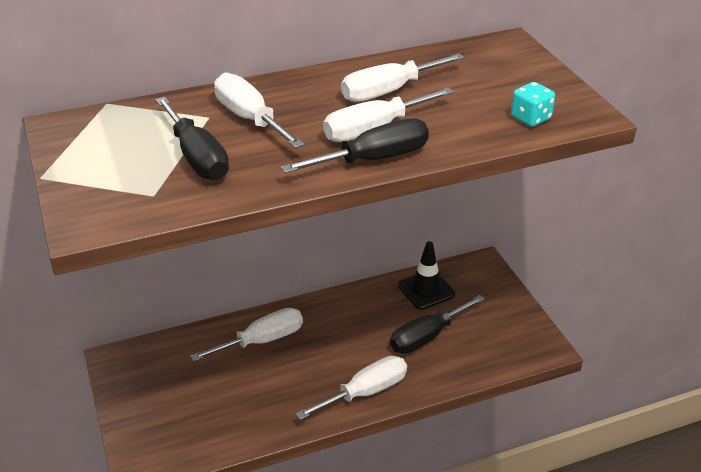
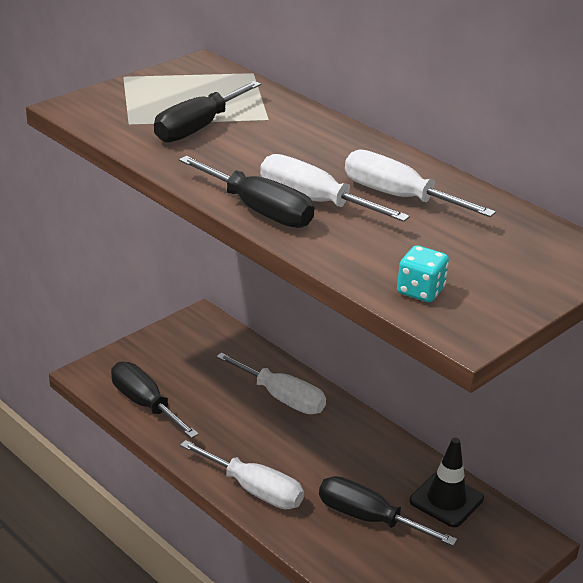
camera: 65 degrees right, 5 degrees down
white screwdriver [214,73,304,148] -> none
none -> black screwdriver [111,362,199,438]

